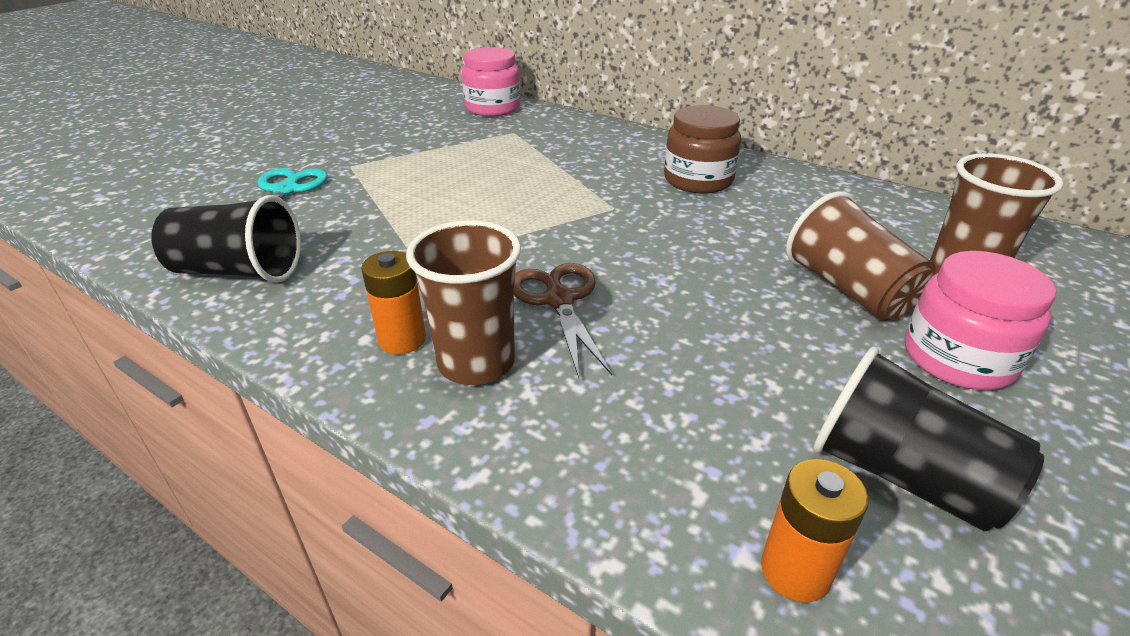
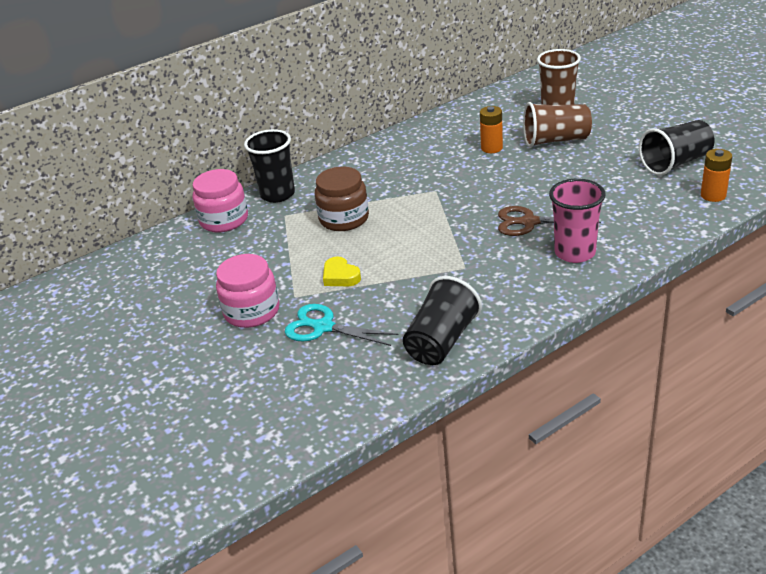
camera: 65 degrees left, 0 degrees up
orange battery [361,251,426,354] -> orange battery moved to [480,106,503,153]
brown cup [406,220,521,385] -> pink cup [549,179,606,263]
brown jar [664,105,741,193] -> brown jar moved to [315,167,369,231]
pink jar [905,251,1056,390] -> pink jar moved to [216,254,280,328]
none -> black cup [244,129,295,203]
none -> yellow heart [323,257,361,286]

